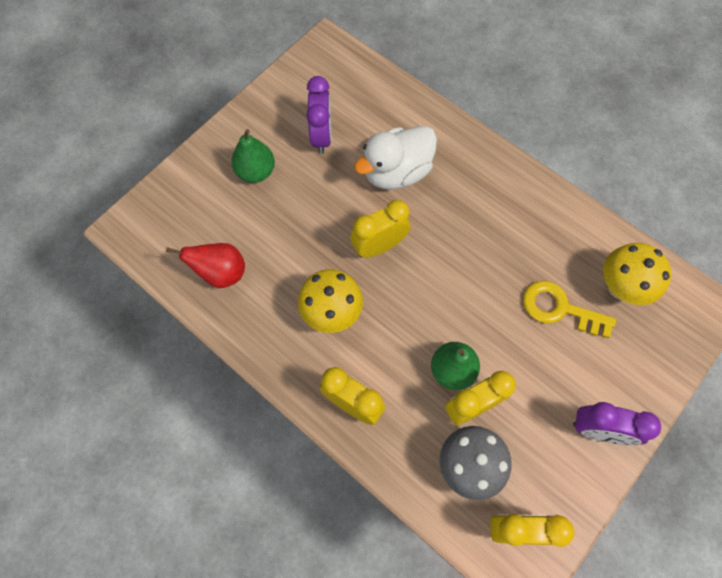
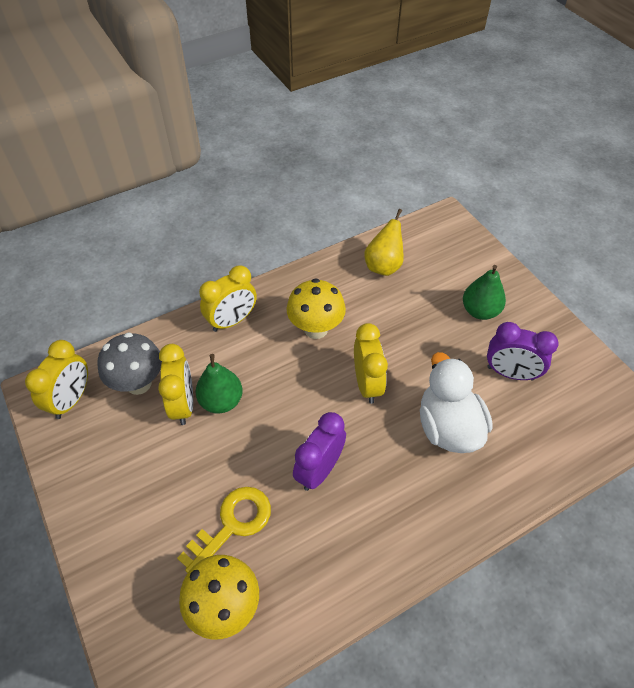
camera: 110 degrees right, 15 degrees down
red pear [166,243,245,288] -> yellow pear [364,209,404,276]
purple clock [573,402,661,445] -> purple clock moved to [293,412,346,491]

